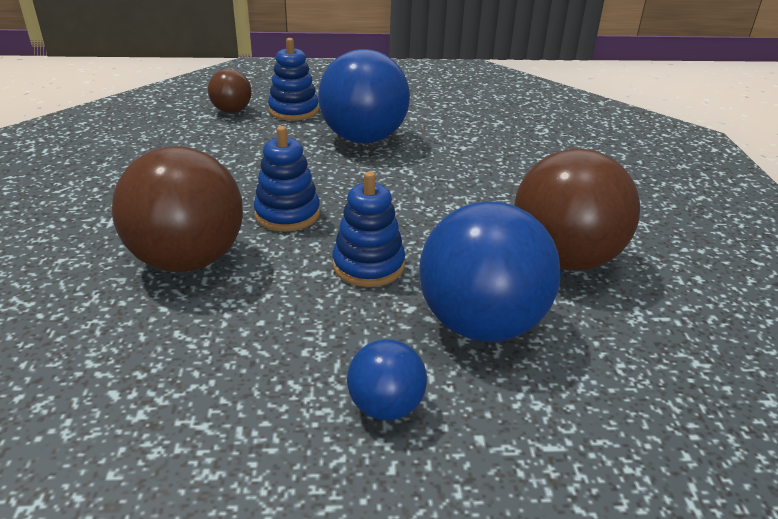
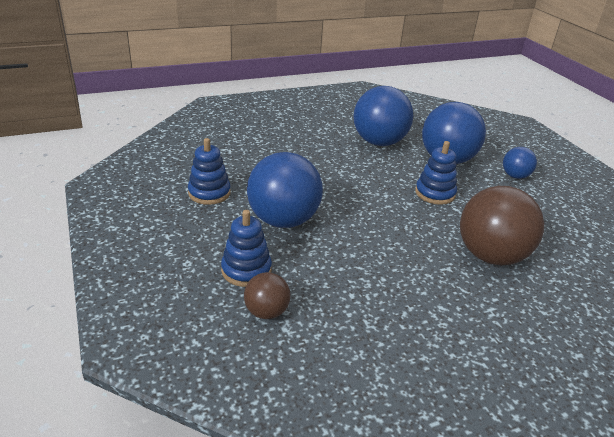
camera: 110 degrees left, 0 degrees up
blue stacking toy [254,126,320,231] -> blue stacking toy moved to [188,138,231,205]
brown ball [514,148,640,270] -> blue ball [353,86,413,146]

